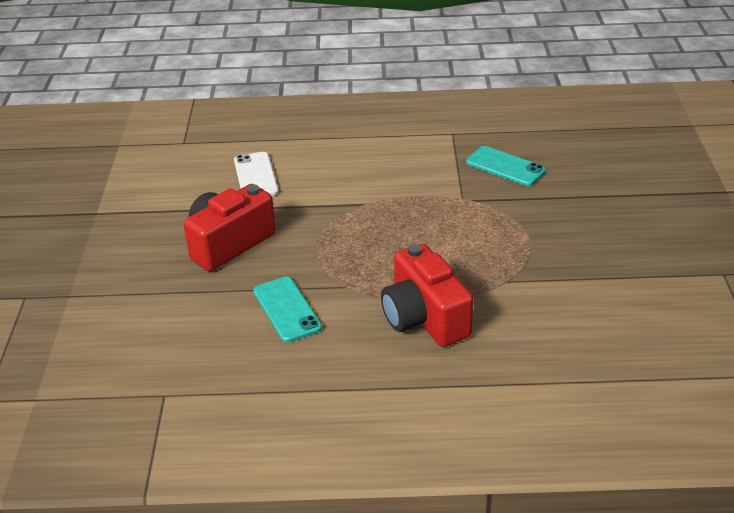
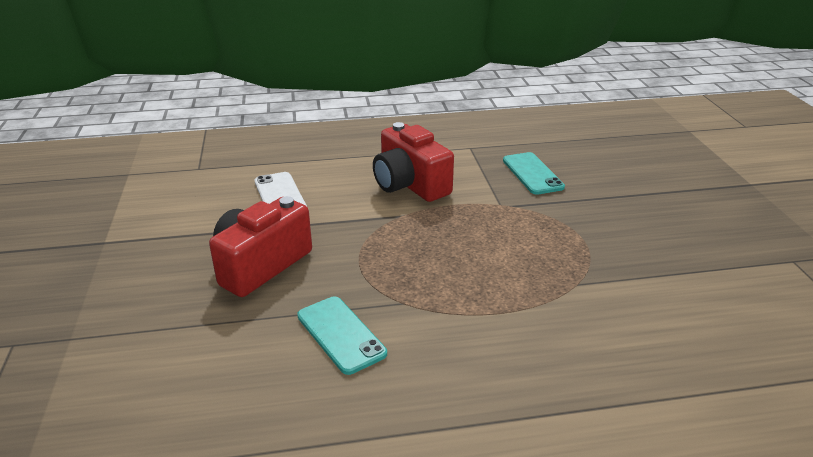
camera: 10 degrees left, 5 degrees down
red camera [381,243,474,347] -> red camera moved to [373,122,454,202]
turquoise phone [466,146,546,186] -> turquoise phone turned 45 degrees clockwise [503,152,565,195]

